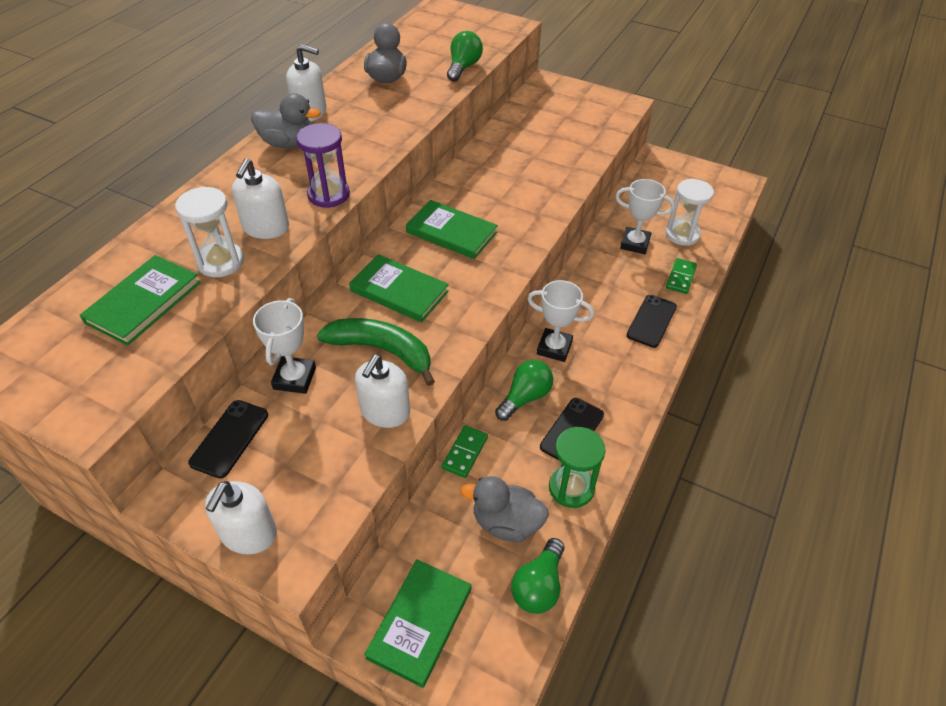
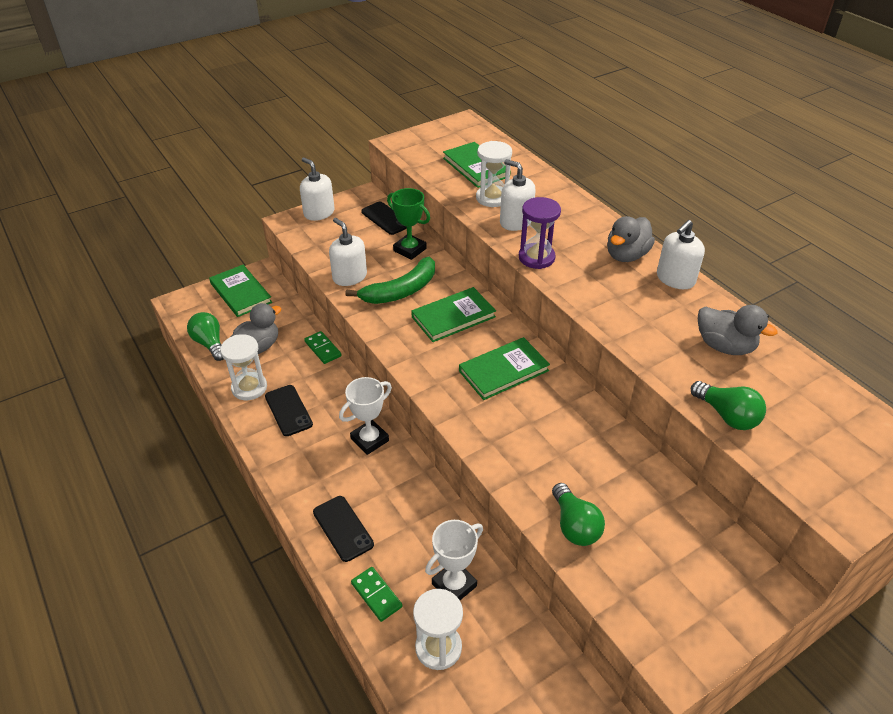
camera: 120 degrees right, 5 degrees down
white trophy [253,298,316,394] -> green trophy [387,188,430,260]
green light bulb [495,360,553,421] -> green light bulb moved to [552,483,605,546]
green hourglass [549,427,605,508] -> white hourglass [220,334,267,400]

